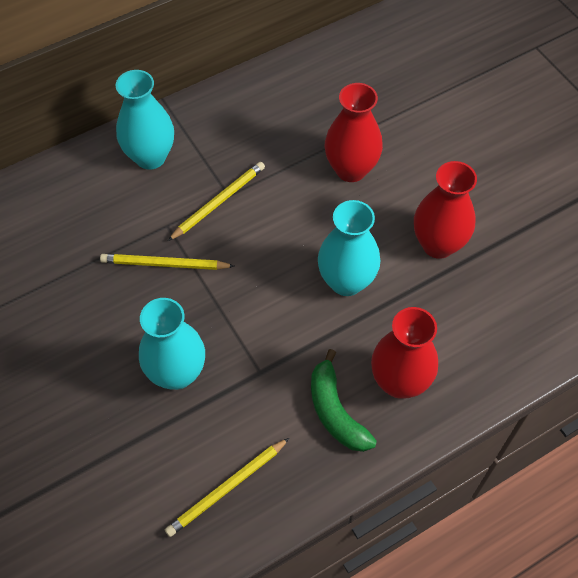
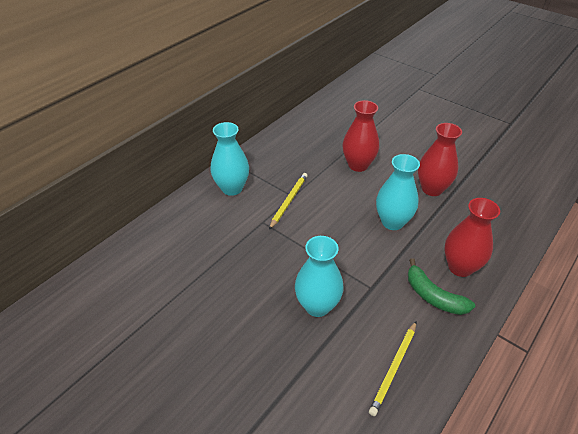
camera: 20 degrees left, 15 degrees down
yellow pencil [100,254,235,270] -> none

